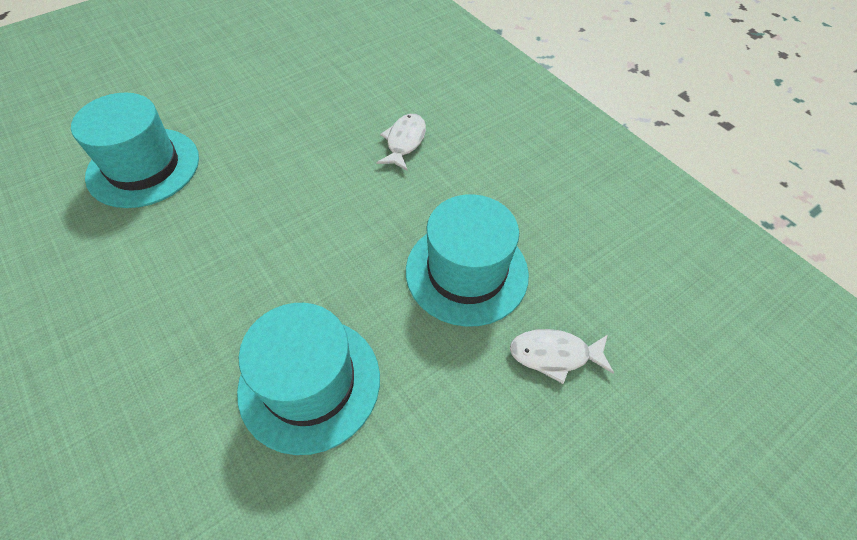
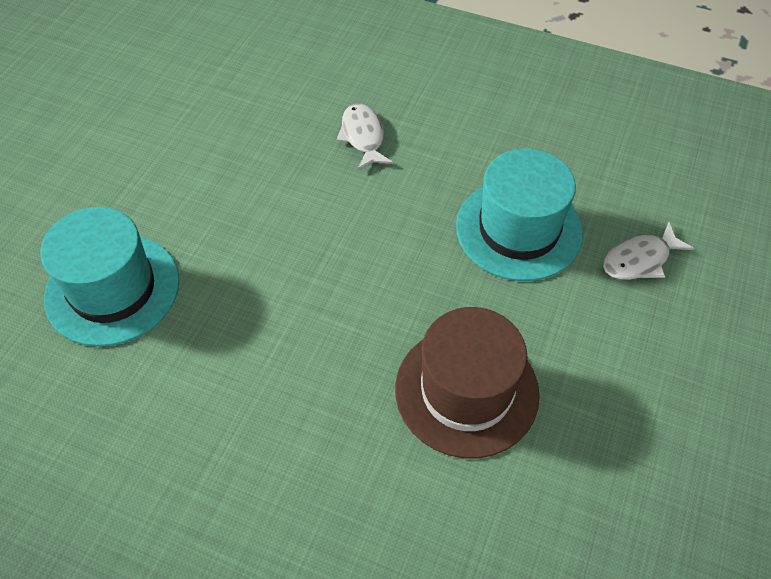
camera: 30 degrees left, 0 degrees up
turquoise hat [237,303,380,455] -> brown hat [395,307,540,458]

